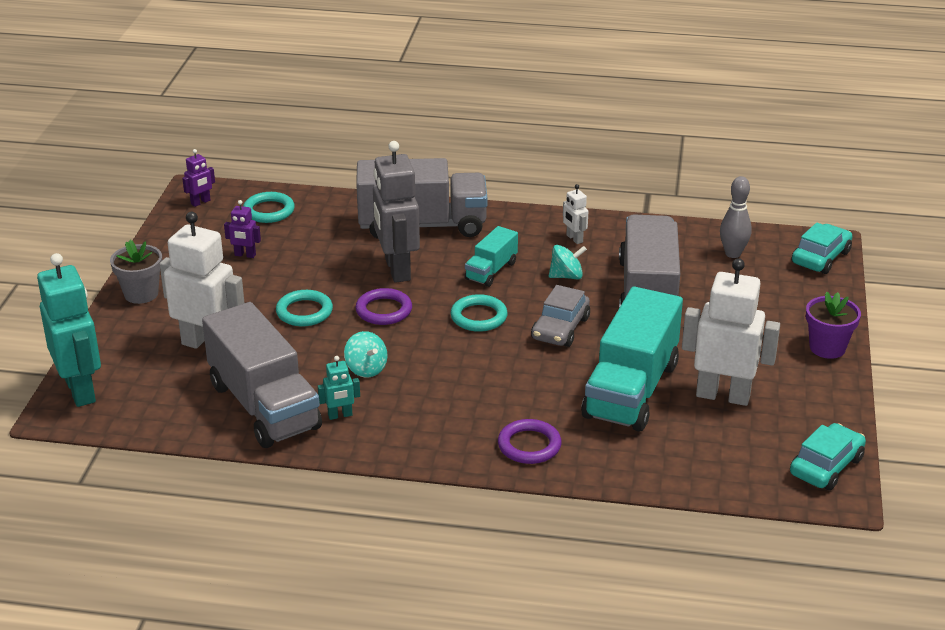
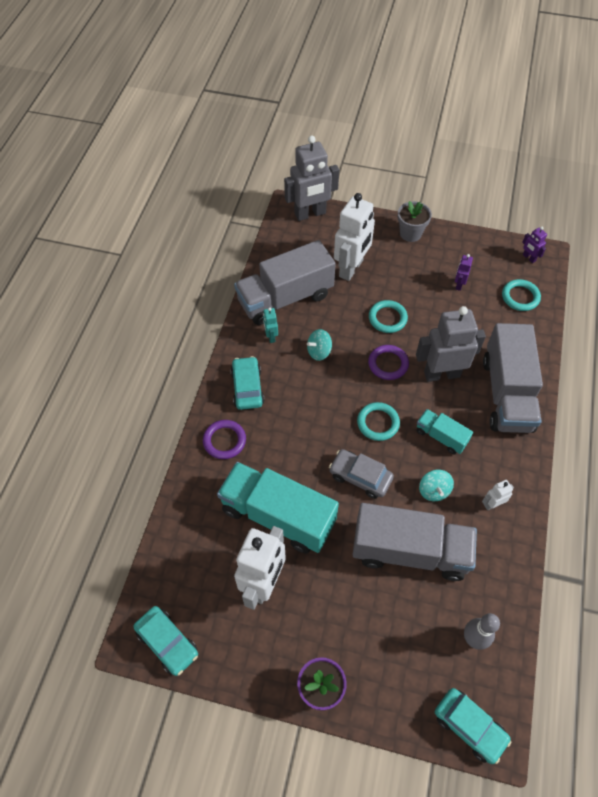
camera: 95 degrees right, 25 degrees up
turquoise robot [37,253,101,407] -> grey robot [284,136,339,221]
none -> turquoise car [230,356,265,410]

